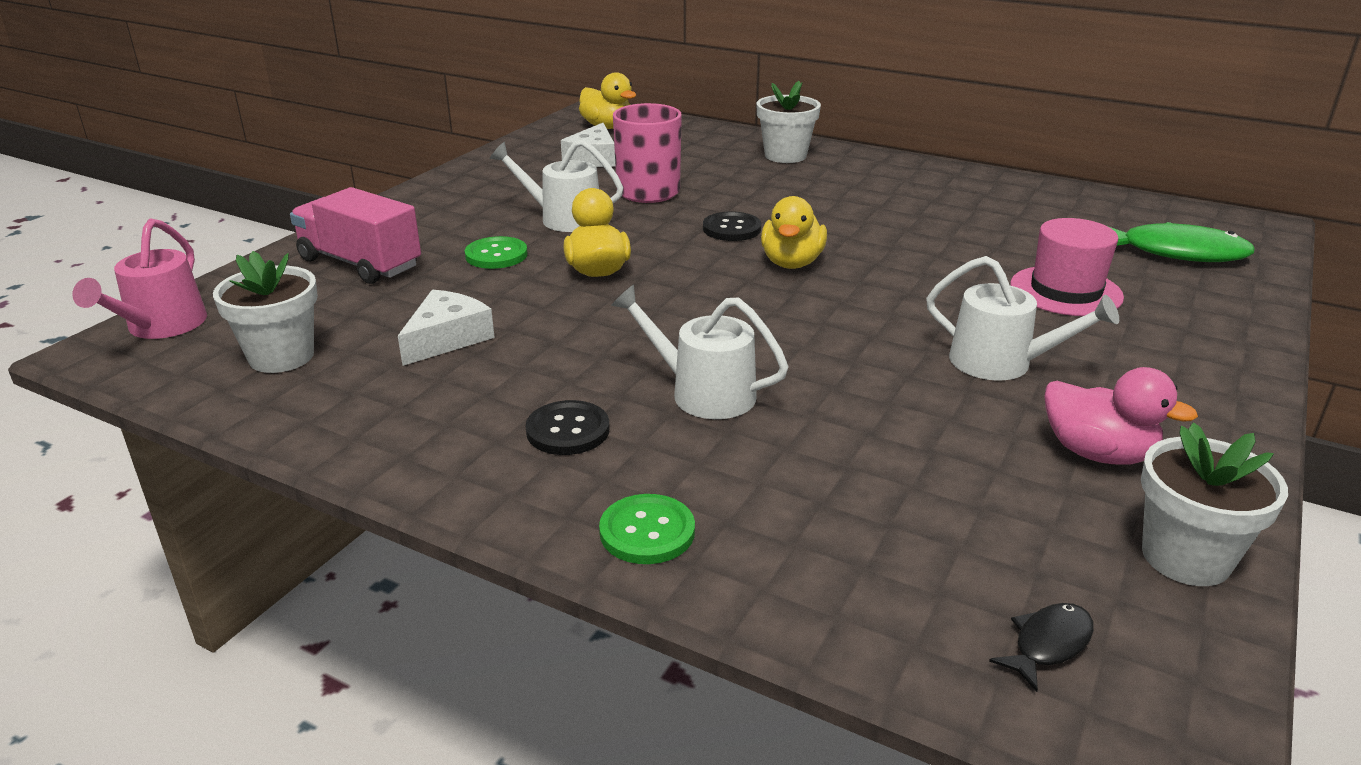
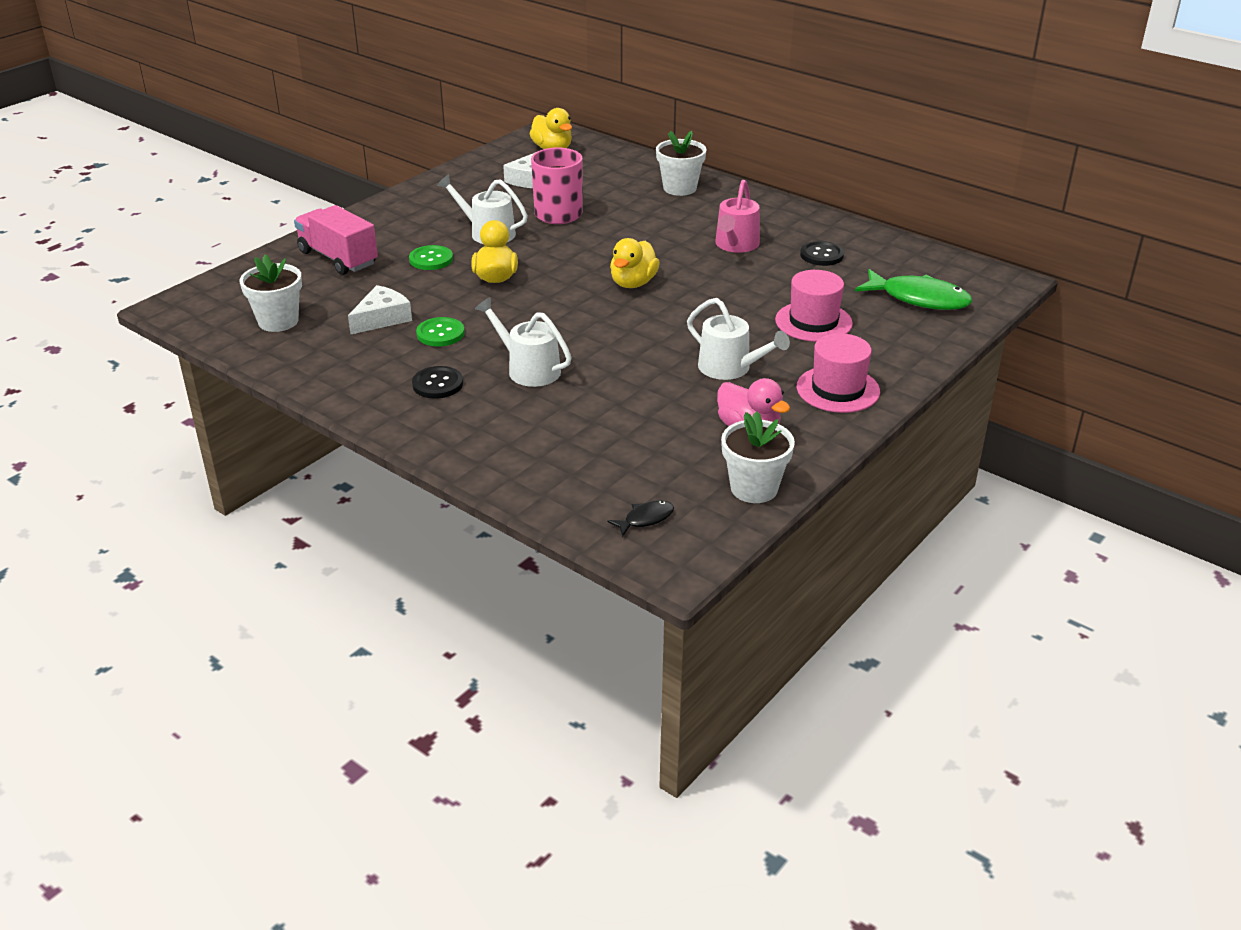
camera: 10 degrees right, 5 degrees up
pink watering can [72,219,207,339] -> pink watering can moved to [715,180,760,253]
green button [599,494,695,564] -> green button moved to [416,317,465,346]
black button [703,212,761,241] -> black button moved to [800,241,844,266]
none -> pink hat [797,333,880,413]

